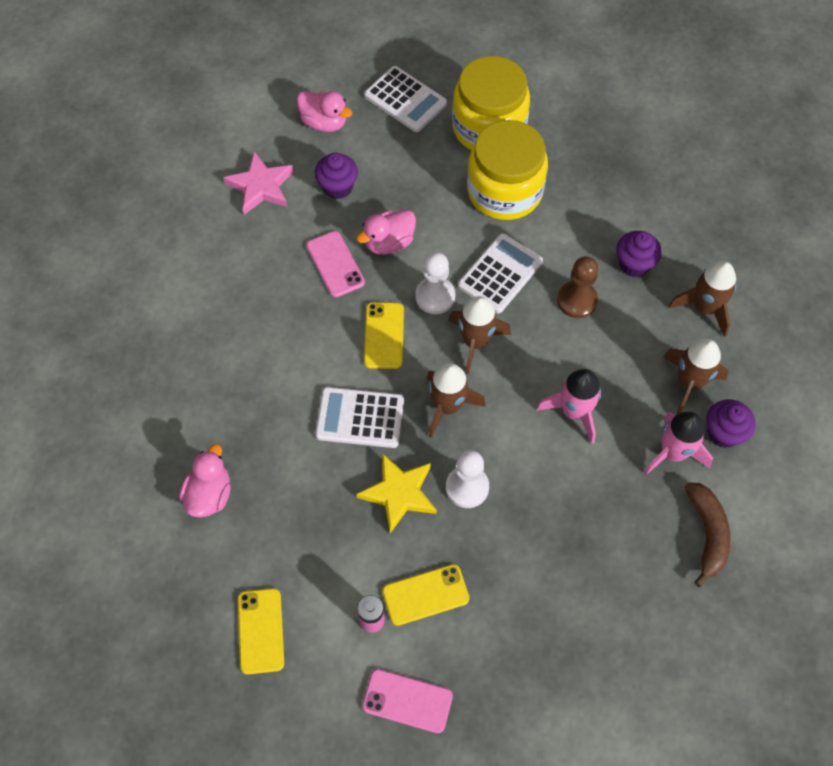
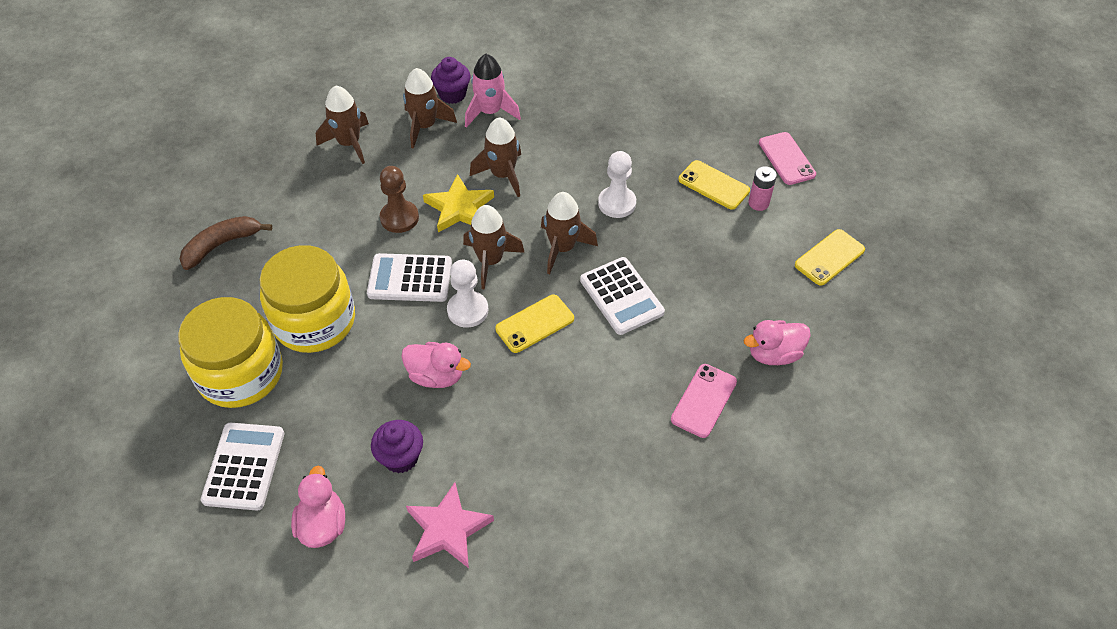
camera: 125 degrees left, 10 degrees down
pink phone [306,231,365,297] -> pink phone moved to [671,364,737,438]
yellow star [357,453,437,533] -> yellow star moved to [423,174,494,232]
pink rocket [536,369,602,444] -> brown rocket [470,117,521,197]
purple cupcake [616,231,662,277] -> none
brown banana [685,482,730,587] -> brown banana moved to [180,216,272,270]

